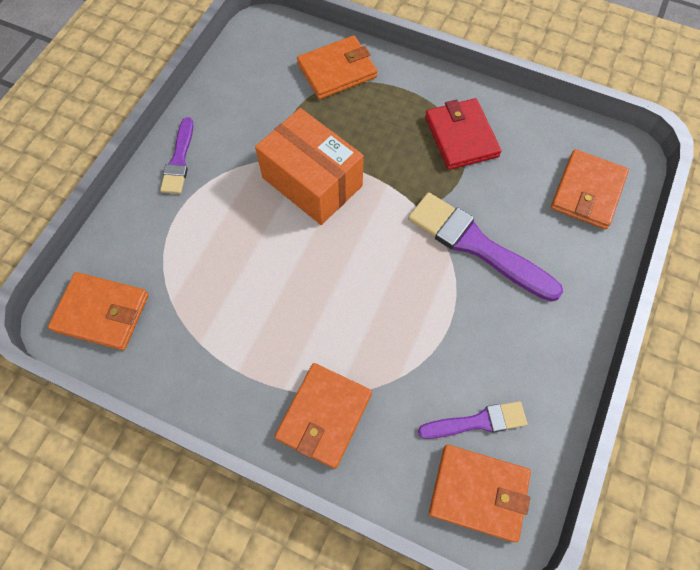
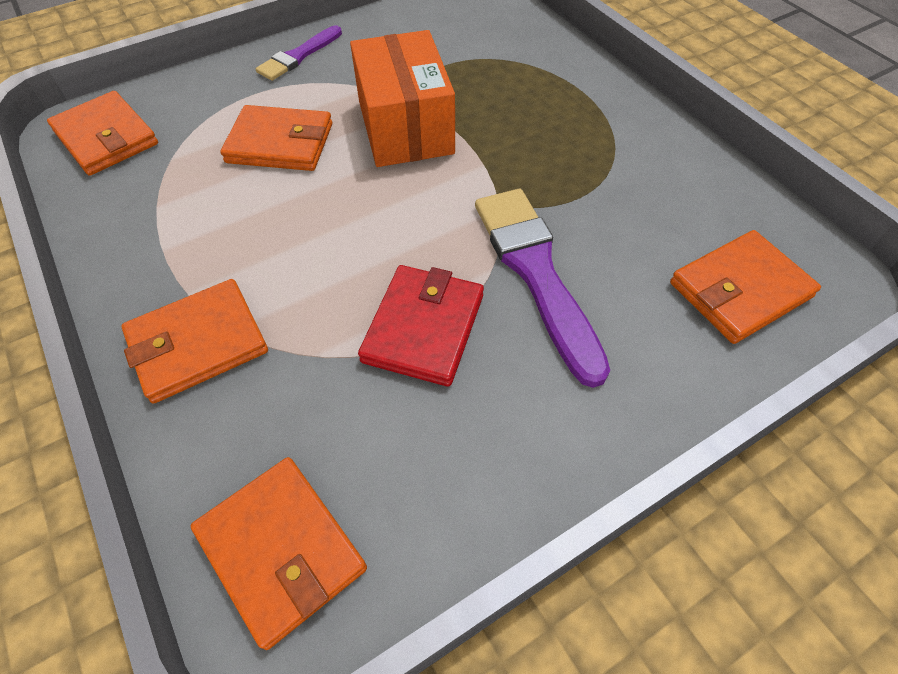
camera: 35 degrees right, 10 degrees down
orange wallet [297,35,377,99] -> orange wallet moved to [220,105,332,171]
purple brush [418,401,527,439] -> none
red wallet [425,98,501,170] -> red wallet moved to [358,265,484,387]

